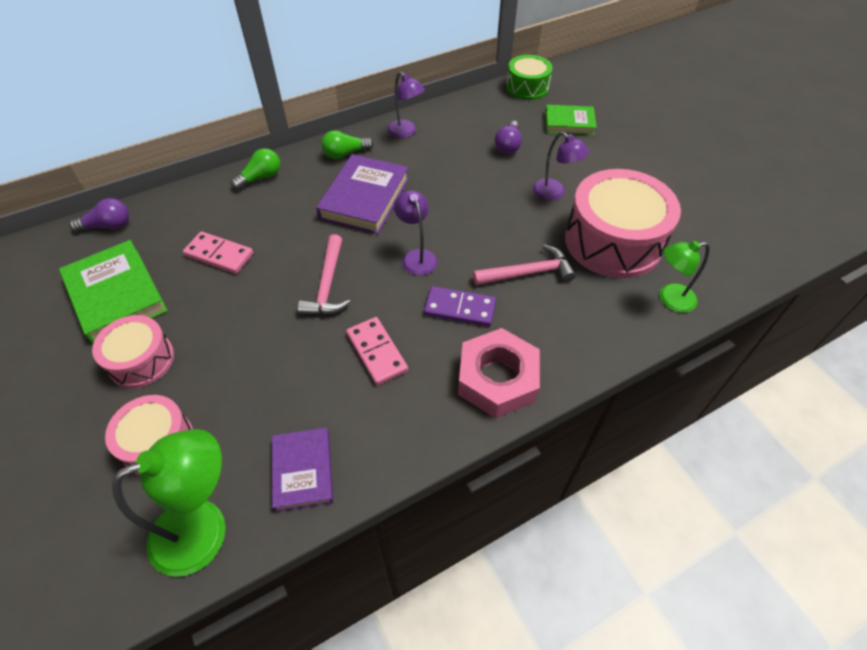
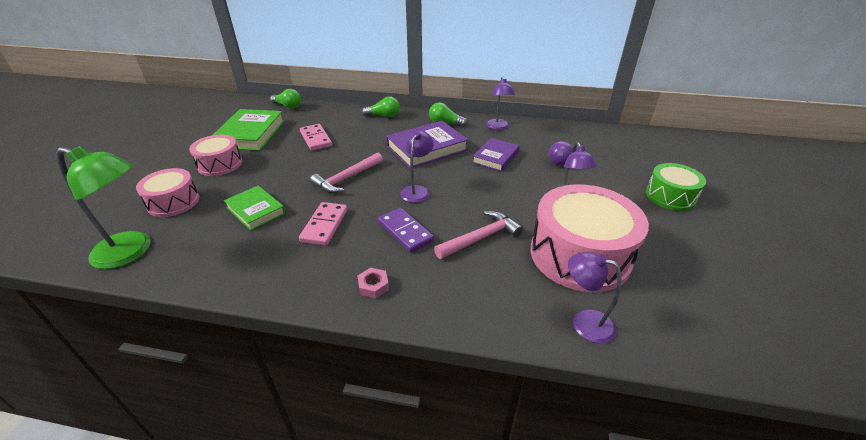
camera: 40 degrees right, 15 degrees down
purple light bulb [69,198,129,232] -> green light bulb [270,89,301,109]
purple book [272,428,333,512] -> purple book moved to [472,138,520,172]
pink nut [458,328,540,418] -> pink nut [357,268,389,298], size x0.41
pink hammer [473,244,576,286] -> pink hammer turned 60 degrees counterclockwise [434,211,523,259]
green drum [506,55,552,100] -> green drum moved to [646,163,706,211]
green book [545,105,597,135] -> green book moved to [224,186,286,231]
green lamp [660,241,710,313] -> purple lamp [568,252,622,344]

